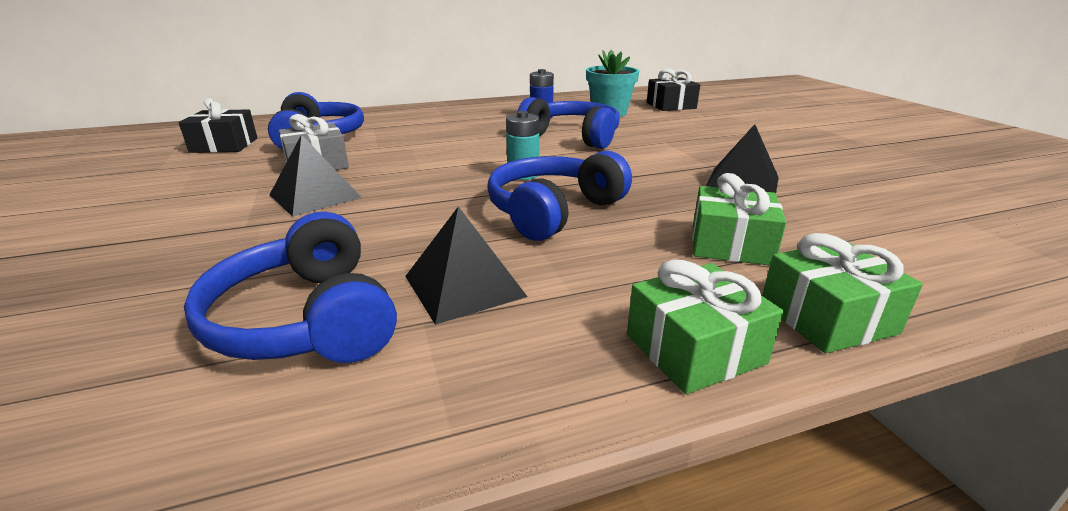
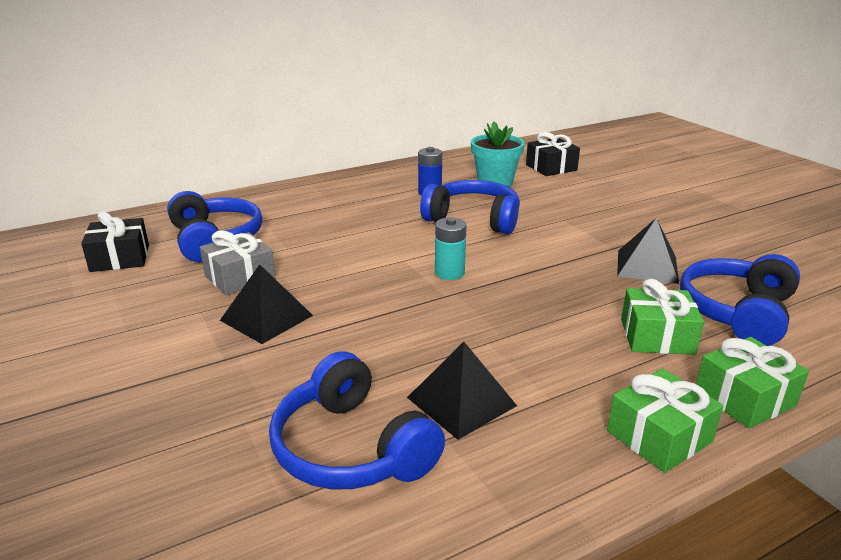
camera: 10 degrees left, 0 degrees up
blue headphones [487,151,632,241] -> blue headphones moved to [680,254,800,346]

